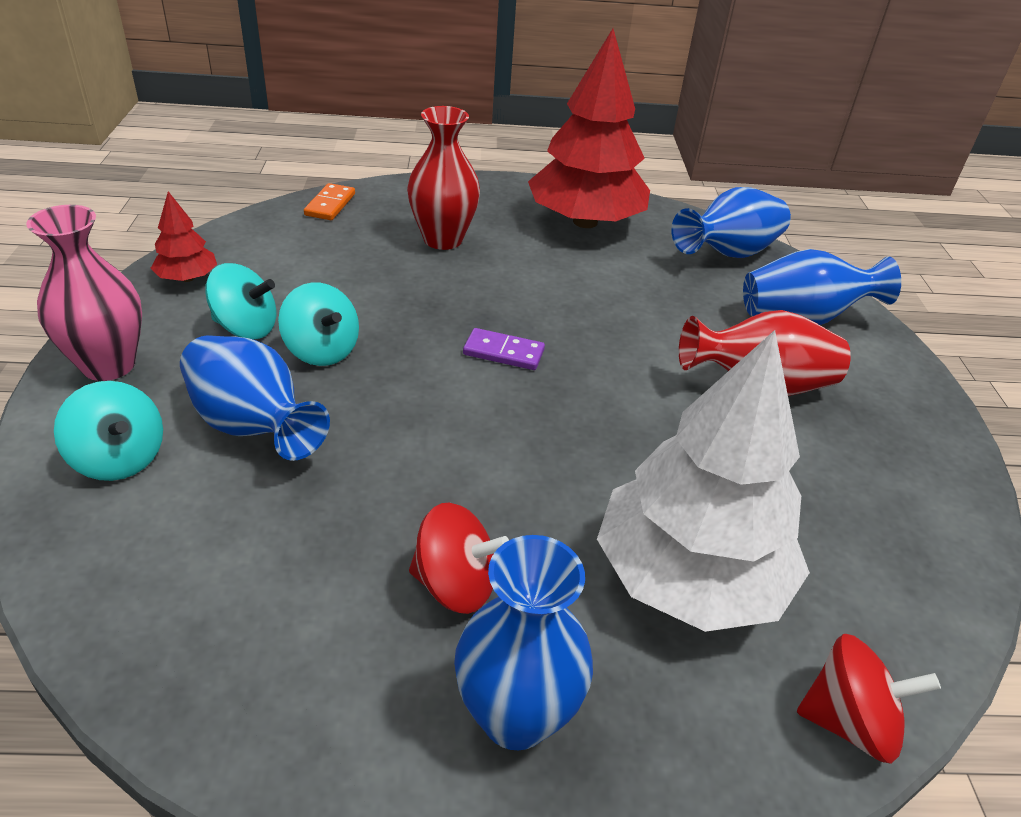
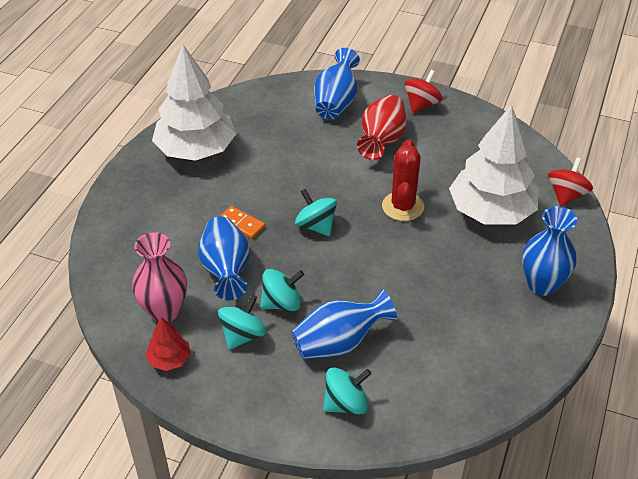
camera: 65 degrees left, 5 degrees up
pink vase [26,205,142,381] -> pink vase moved to [132,232,187,322]
orange domino [304,183,355,220] -> orange domino moved to [220,206,265,239]
red vase [407,106,480,250] -> none
red spinning top [409,503,509,614] -> red spinning top moved to [405,70,442,113]
purple domino [463,328,545,370] -> turquoise spinning top [295,189,337,236]
red tree [528,28,650,228] -> white tree [152,45,236,161]
blue vase [671,187,791,258] -> blue vase moved to [198,216,250,300]
none -> red cactus [382,140,424,221]

